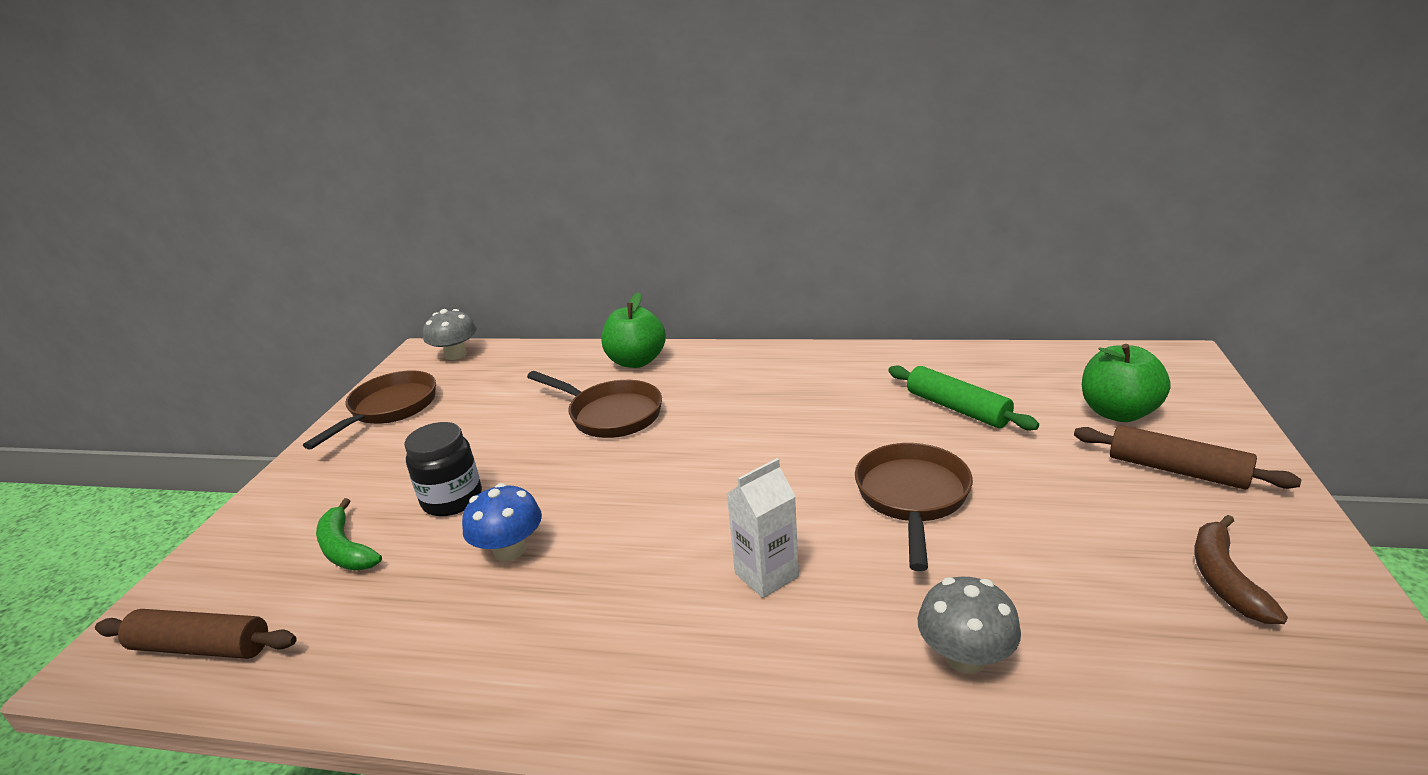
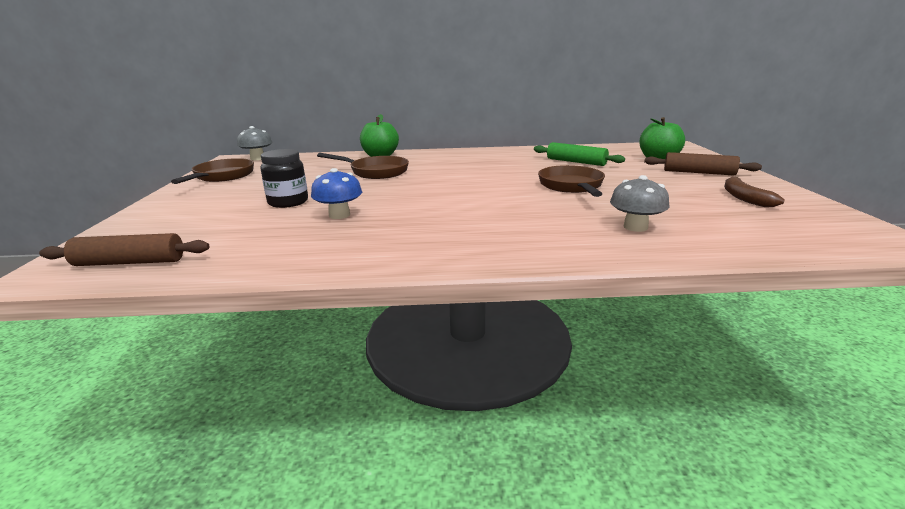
camera: 15 degrees left, 5 degrees down
green banana [316,498,382,571] -> none
white carton [727,458,799,598] -> none

